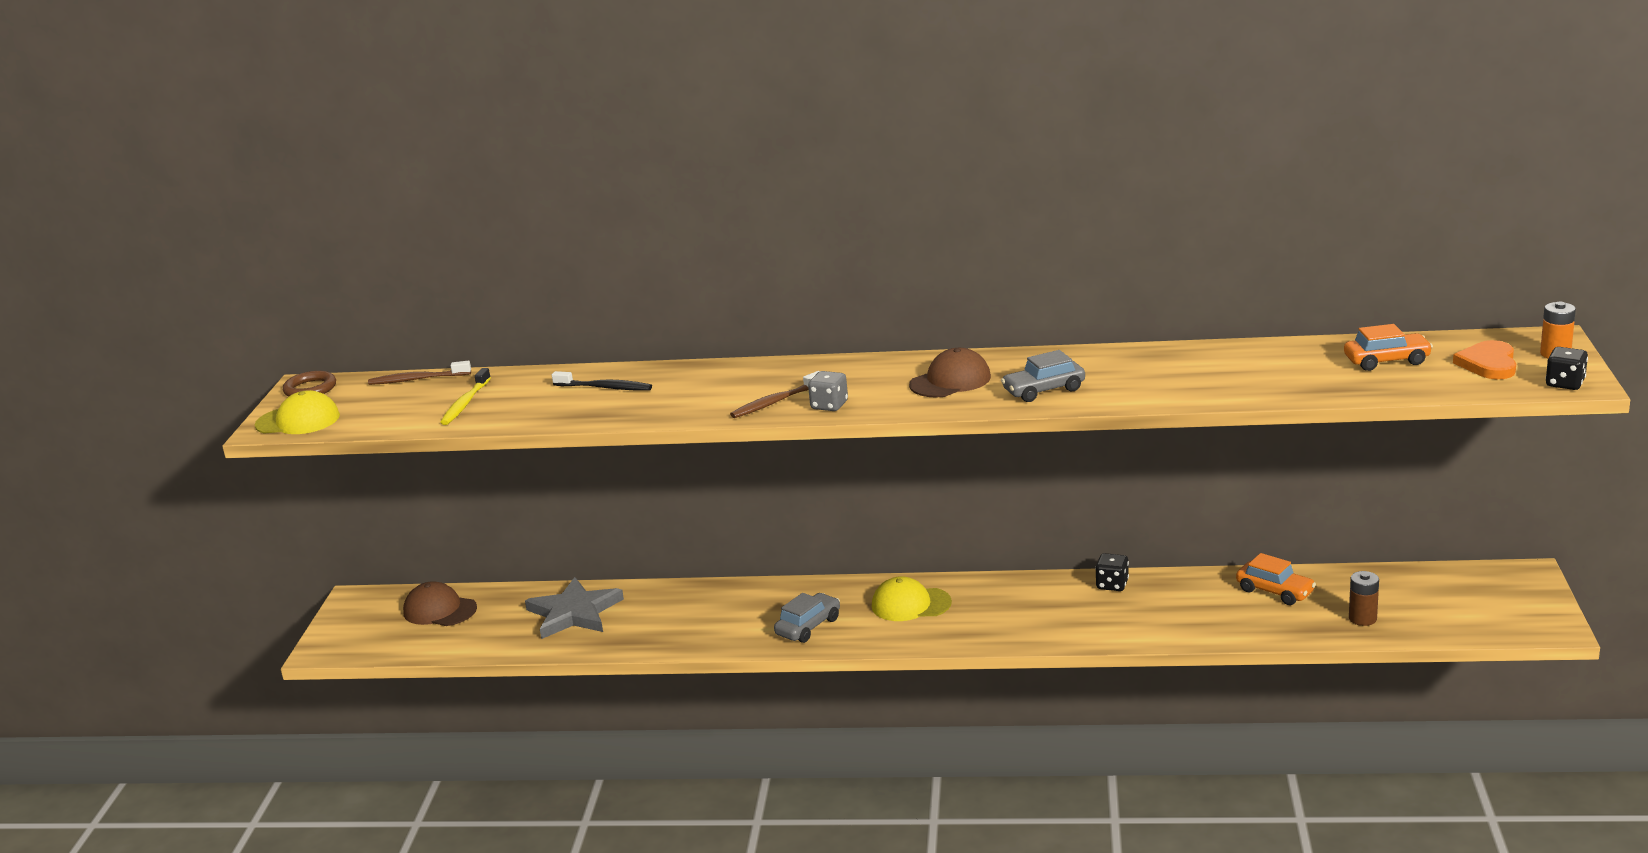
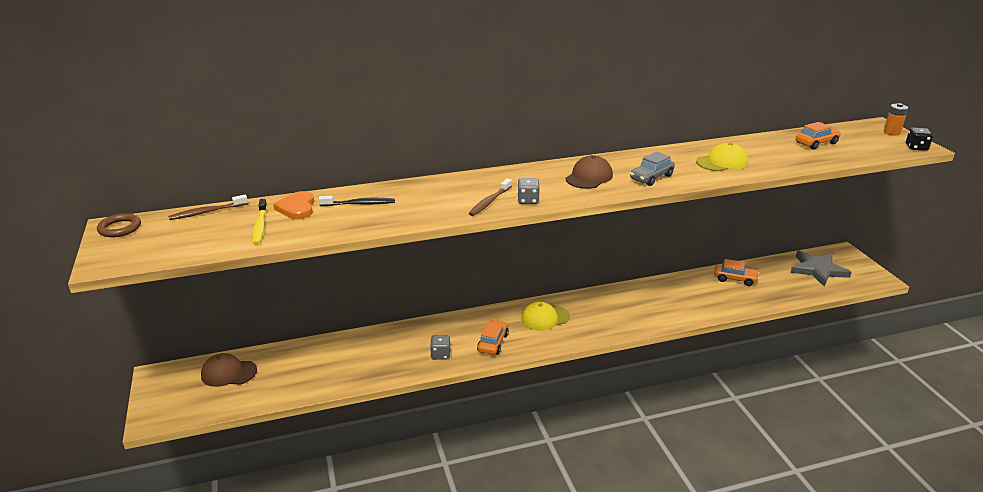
camera: 25 degrees left, 5 degrees up
yellow cap [255,390,340,434] -> yellow cap moved to [696,143,748,171]
grey star [525,577,624,639] -> grey star moved to [790,251,852,287]
grey car [774,593,840,643] -> orange car [477,320,509,355]
black dice [1095,553,1129,591] -> none
brown battery [1349,571,1379,626] -> none
orange heart [1453,340,1516,379] -> orange heart moved to [273,191,314,219]
none -> grey dice [430,335,451,360]

